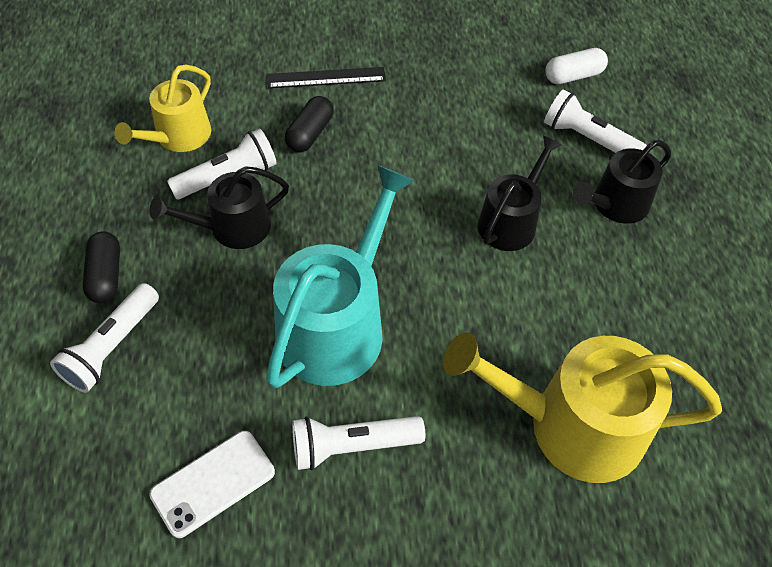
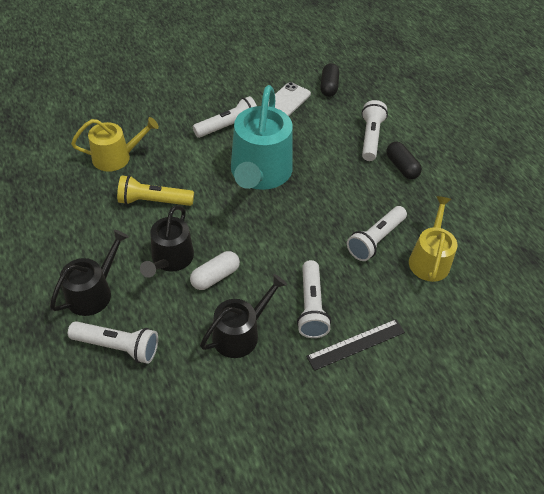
camera: 160 degrees right, 5 degrees down
black watering can [149,166,289,249] -> black watering can moved to [200,274,287,358]
black capsule [285,96,333,152] -> black capsule moved to [321,63,339,97]
yellow watering can [443,333,722,483] -> yellow watering can [71,117,159,172], size x0.60
white capsule [545,48,608,84] -> white capsule moved to [190,251,240,290]
none -> yellow flashlight [117,175,194,206]
none -> white flashlight [297,260,331,338]

